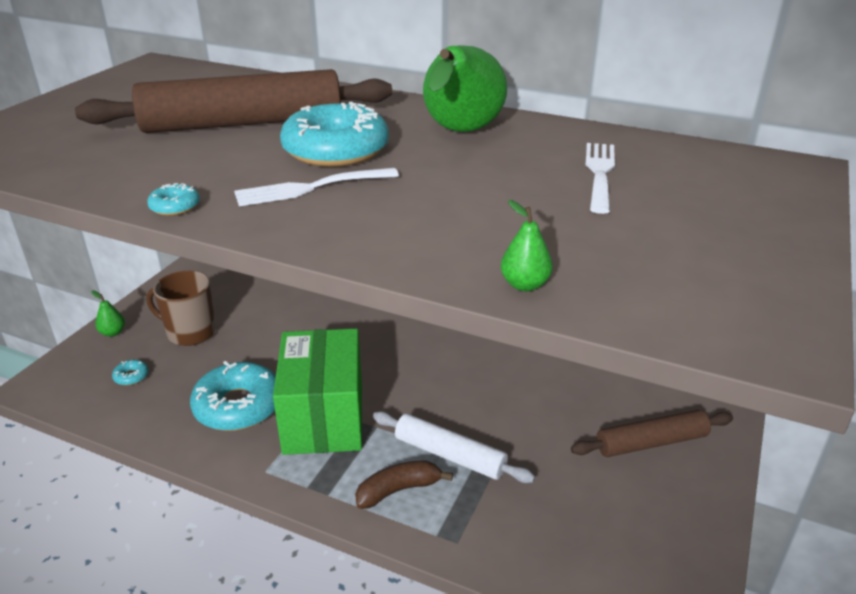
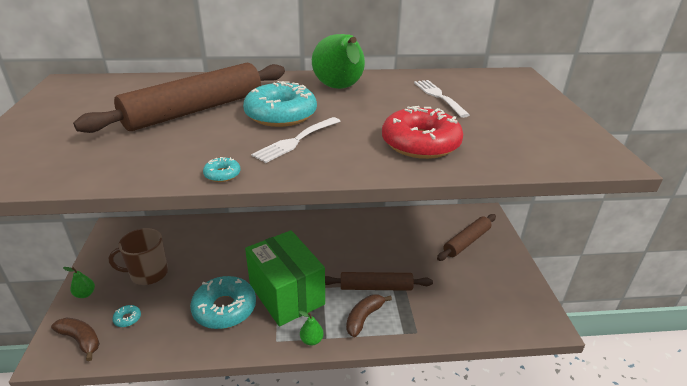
camera: 30 degrees left, 0 degrees up
white rolling pin [373,411,535,483] -> brown rolling pin [325,272,433,291]
green pear [501,200,553,291] -> green pear moved to [299,311,324,346]
none -> brown banana [51,317,100,361]
none -> red donut [382,106,463,159]

